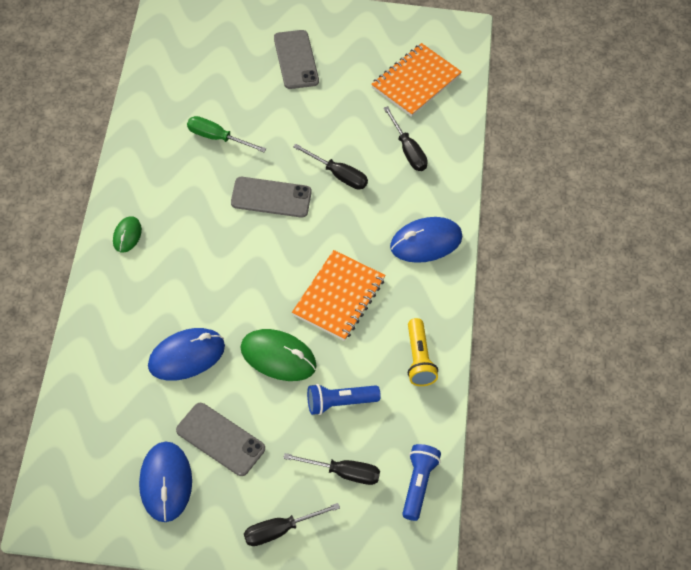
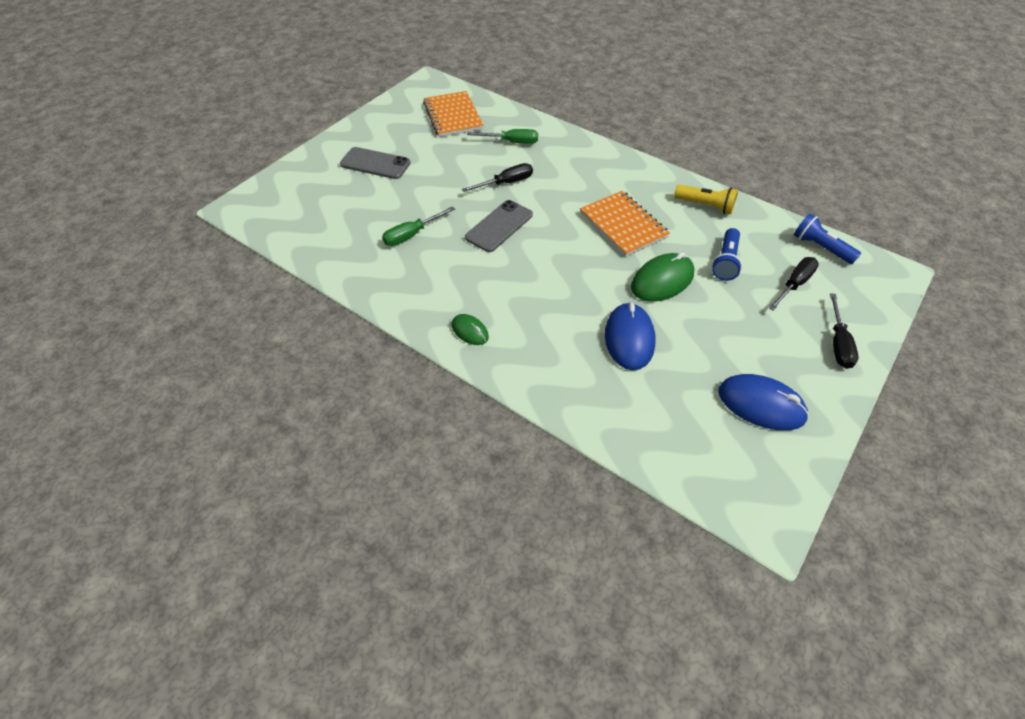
camera: 55 degrees left, 5 degrees down
grey phone [176,403,265,476] -> none
black screwdriver [383,106,428,171] -> green screwdriver [467,129,538,144]
blue mouse [390,217,462,263] -> none

